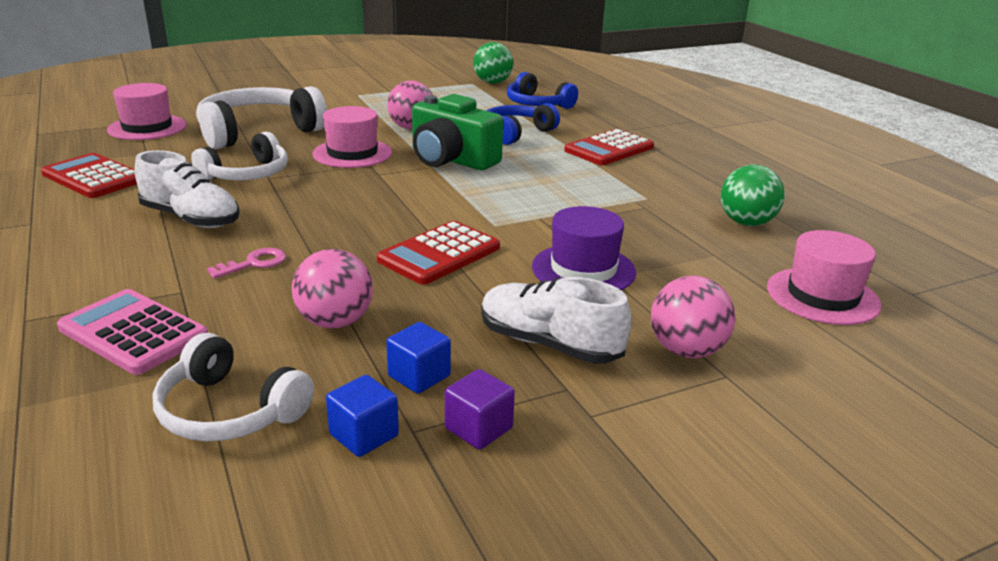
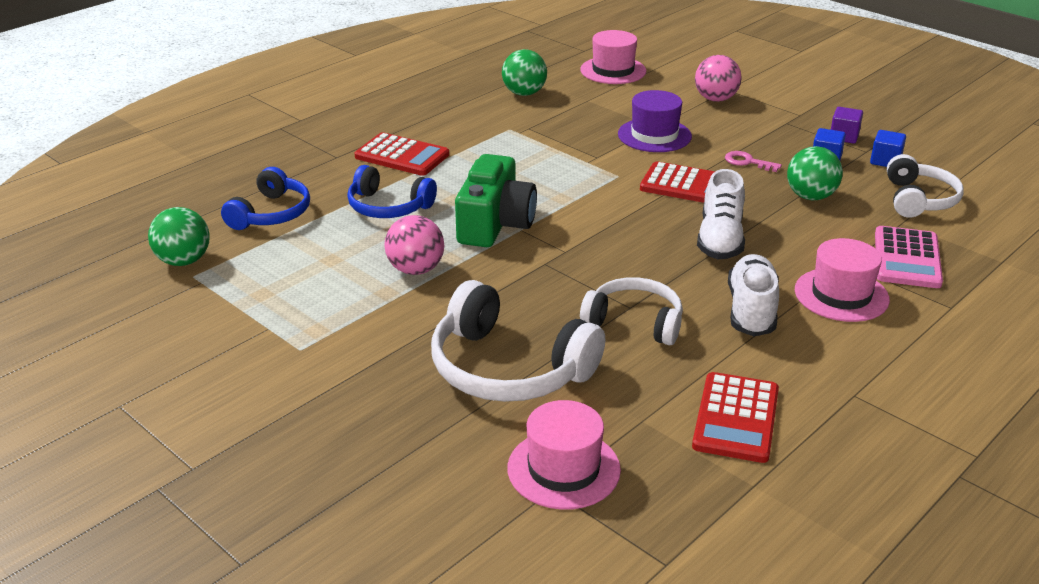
camera: 110 degrees left, 5 degrees up
pink key [207,248,286,279] -> pink key moved to [725,151,782,172]
pink ball [292,249,373,329] -> green ball [787,146,843,200]
pink hat [312,106,392,168] -> pink hat moved to [795,238,890,322]
white shoe [481,277,632,364] -> white shoe moved to [697,169,745,259]

